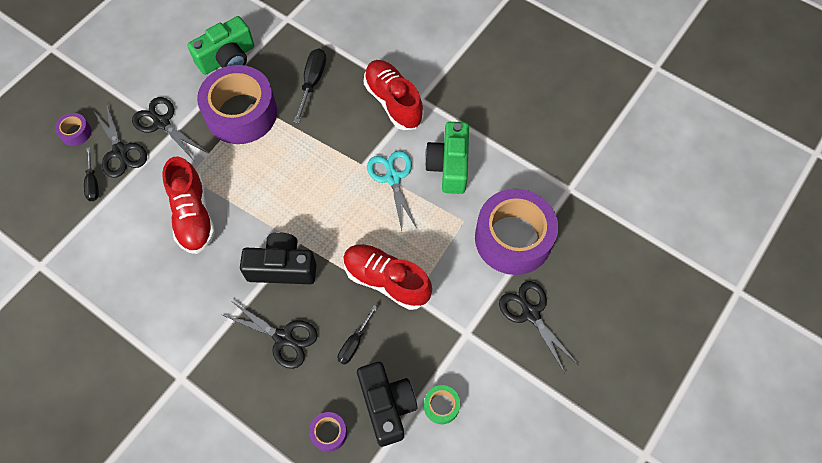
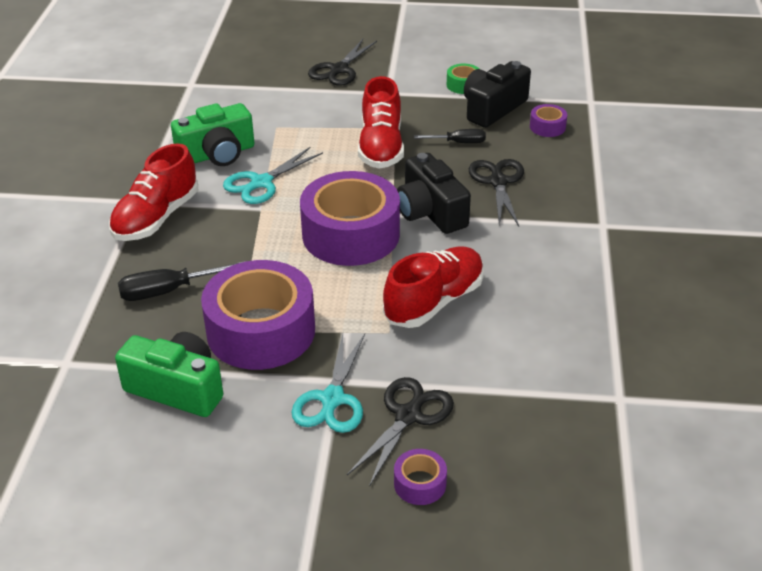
camera: 120 degrees left, 25 degrees down
black screwdriver [84,147,99,201] -> none
black scissors [132,97,206,159] -> turquoise scissors [291,334,365,433]
purple tape [475,189,558,275] -> purple tape moved to [300,171,400,266]

